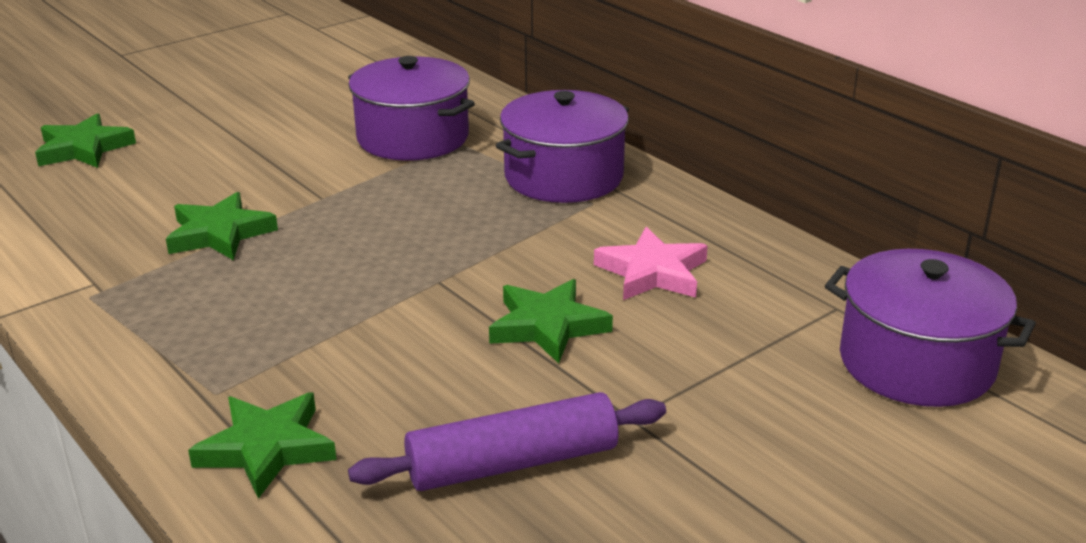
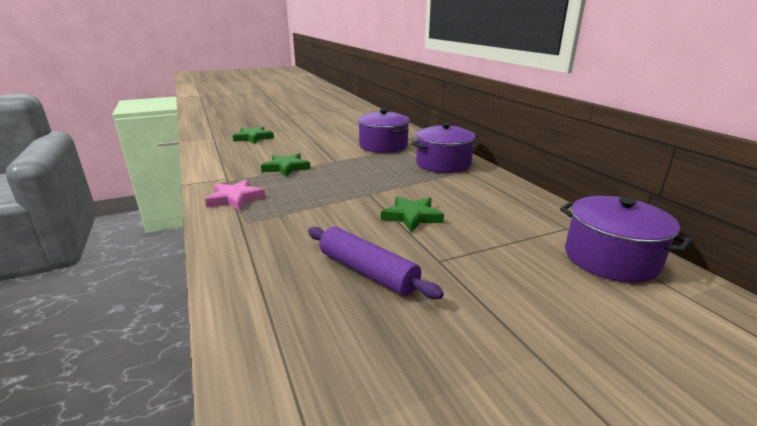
camera: 15 degrees right, 5 degrees down
green star [188,393,337,499] -> none
purple rolling pin [348,392,666,491] -> purple rolling pin turned 45 degrees clockwise [308,227,444,299]
pink star [594,227,708,300] -> pink star moved to [205,179,266,211]

